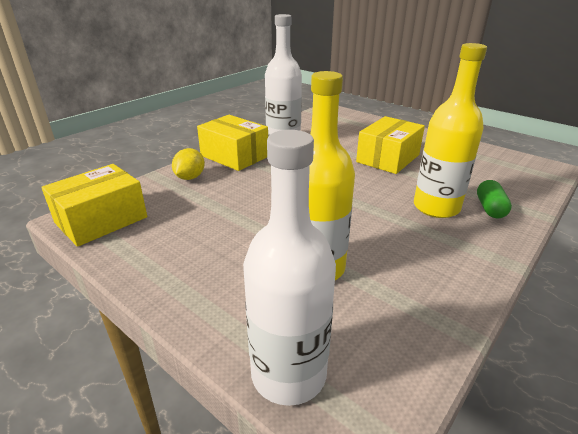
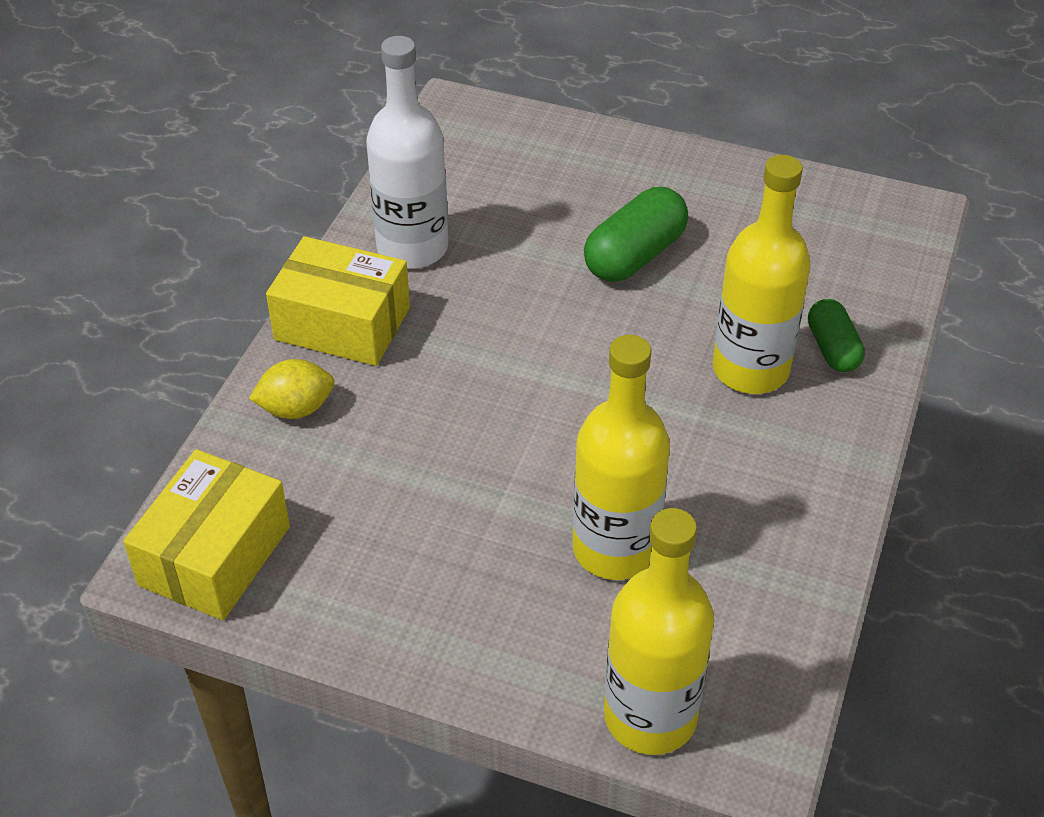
camera: 20 degrees left, 15 degrees up
yellow lemon [172,148,205,180] -> yellow lemon turned 75 degrees clockwise [249,359,334,419]
white bottle [243,130,336,406] -> yellow bottle [604,508,714,755]
yellow box [356,116,425,174] -> green capsule [584,187,688,282]

